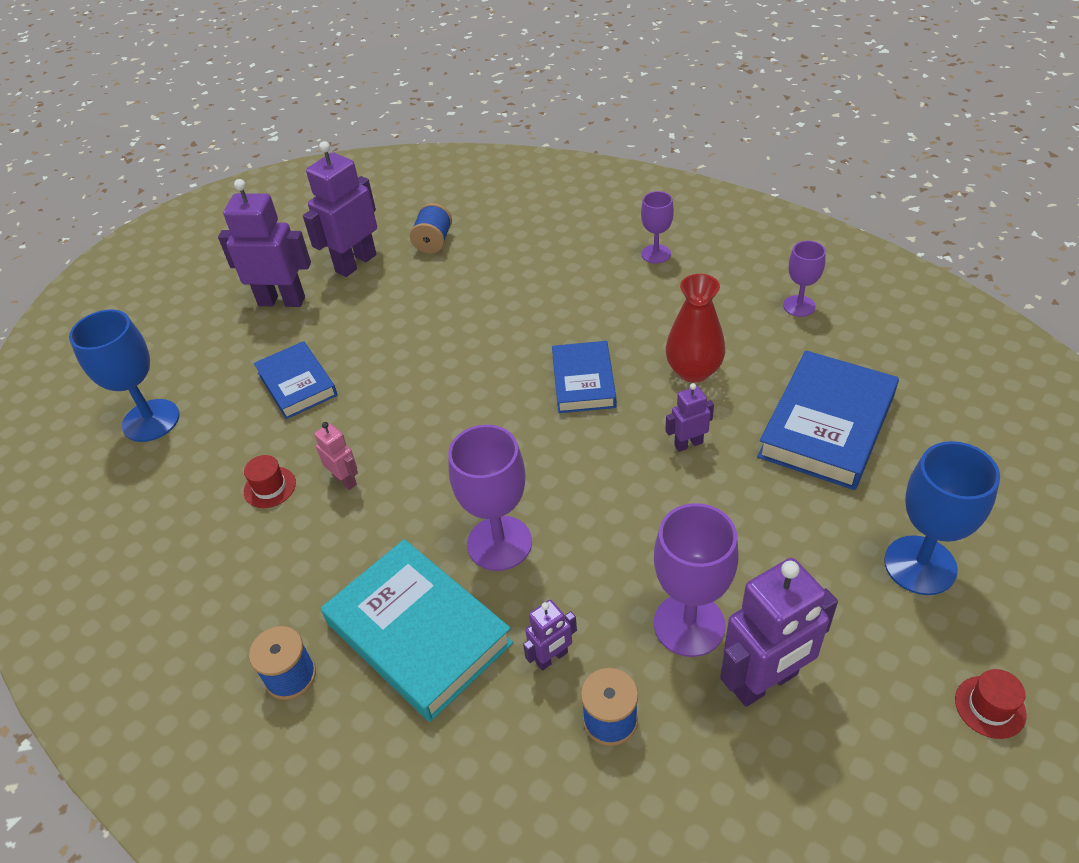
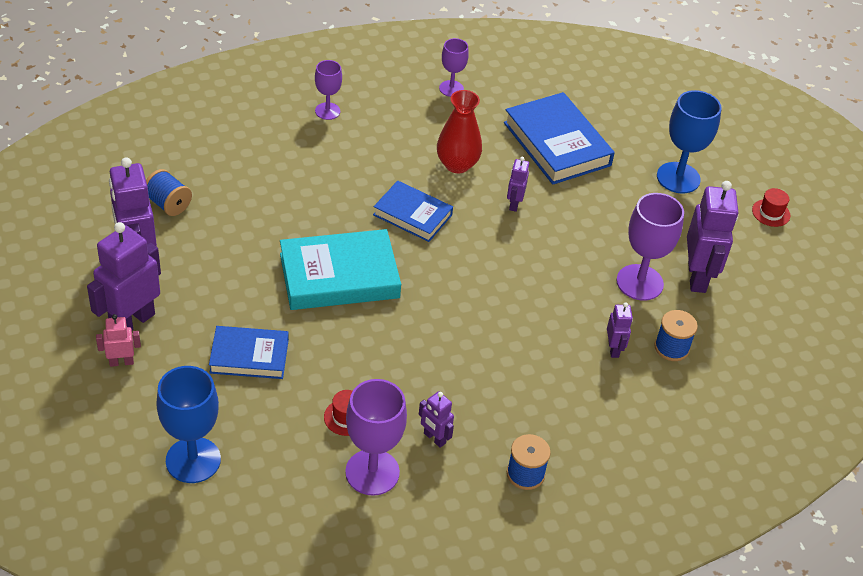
camera: 65 degrees left, 0 degrees up
pink robot [314,422,358,490] -> pink robot moved to [96,314,141,367]
turquoise book [321,539,513,722] -> turquoise book moved to [280,229,401,310]
purple goblet [448,425,532,571] -> purple goblet moved to [345,379,407,496]
none -> purple robot [419,392,454,448]

